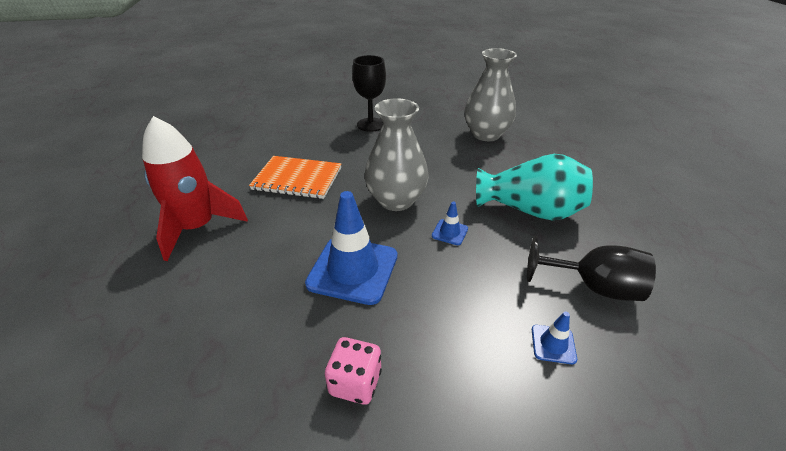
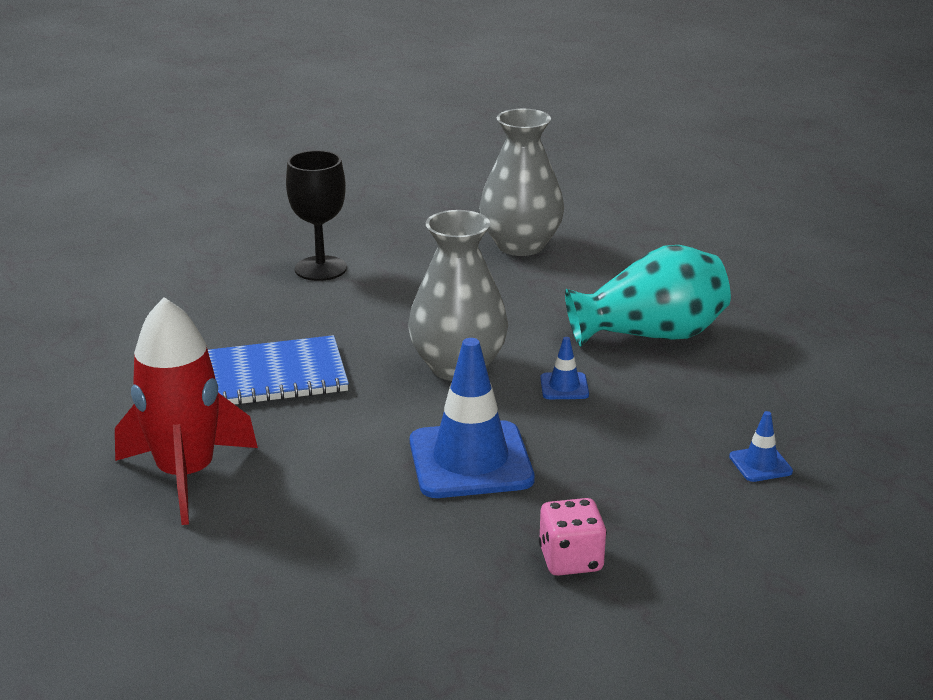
camera: 25 degrees left, 10 degrees down
orange notebook [249,156,341,199] -> blue notebook [208,335,349,405]
black goblet [527,236,656,301] -> none

